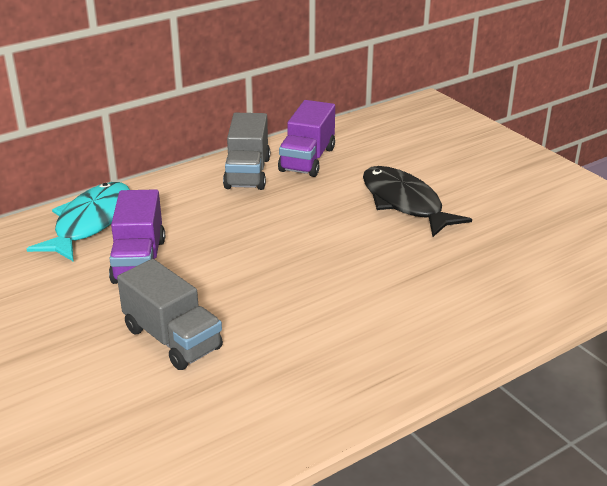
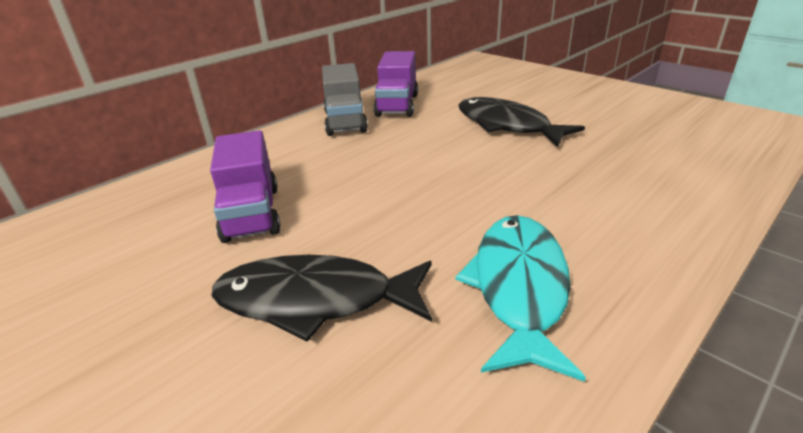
camera: 10 degrees left, 0 degrees up
turquoise fish [27,182,130,262] -> turquoise fish moved to [455,215,586,382]
grey truck [117,259,223,370] -> black fish [211,255,432,342]

